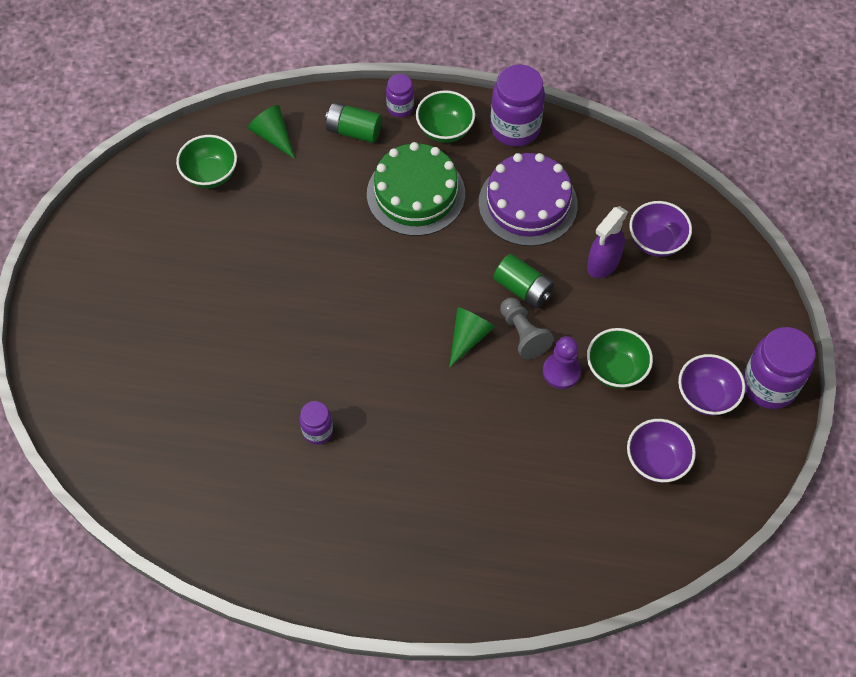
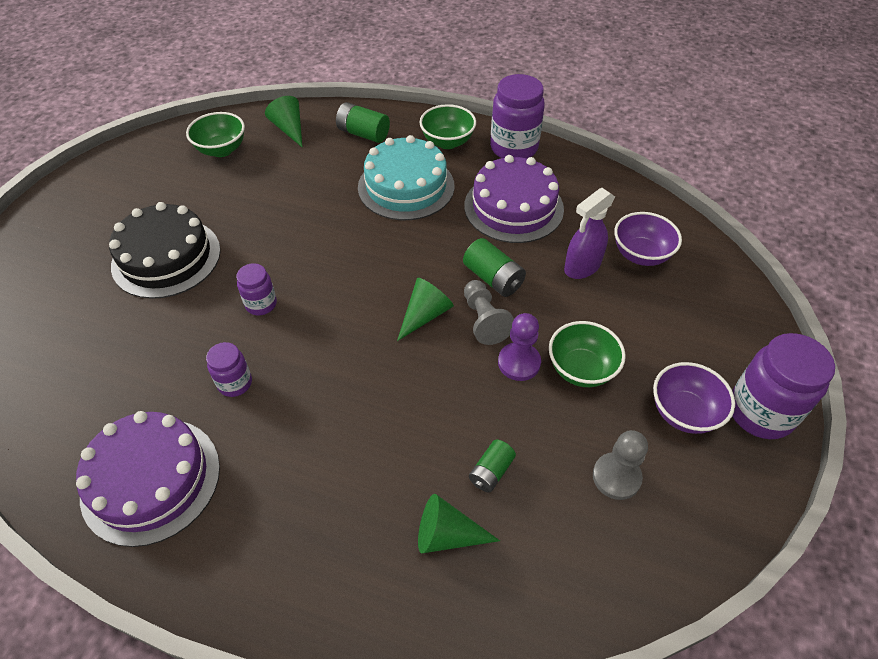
camera: 10 degrees right, 10 degrees down
green cake [367,142,465,236] -> turquoise cake [358,135,454,220]
purple jar [386,74,414,118] -> purple jar moved to [236,263,277,315]
purple bowl [627,419,696,483] -> grey pawn [593,430,648,500]
none -> purple cake [76,411,220,547]
none -> black cake [109,202,221,299]
none -> green cone [418,494,500,554]
none -> green battery [469,440,516,493]

